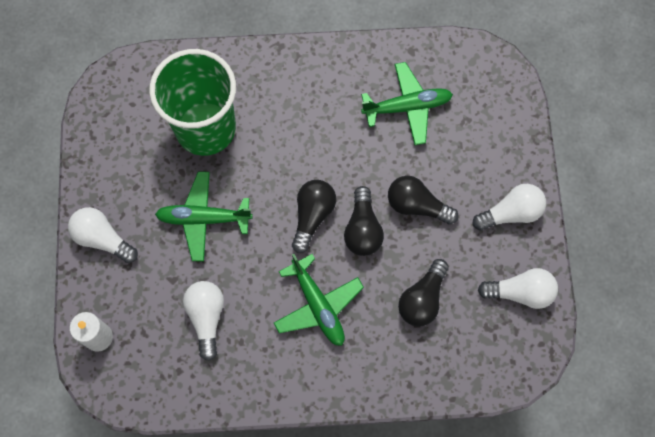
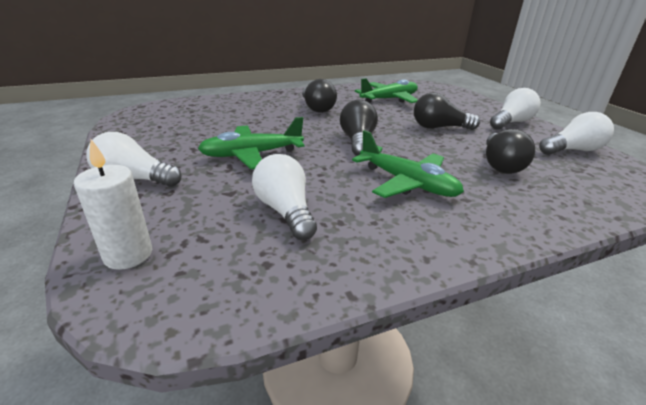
camera: 20 degrees left, 40 degrees down
green cup [149,49,236,156] -> none
black light bulb [344,186,384,256] -> black light bulb moved to [302,79,337,113]

